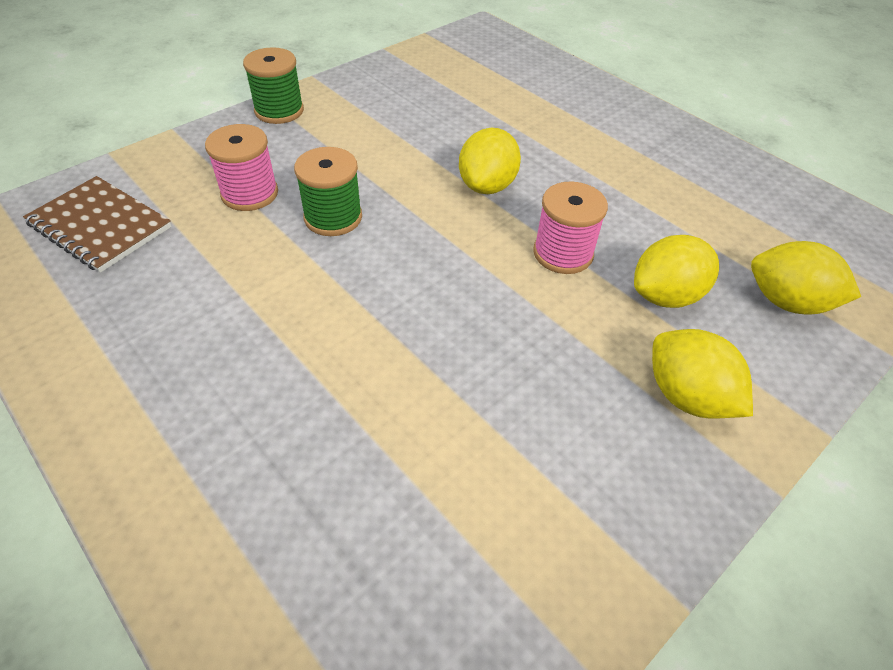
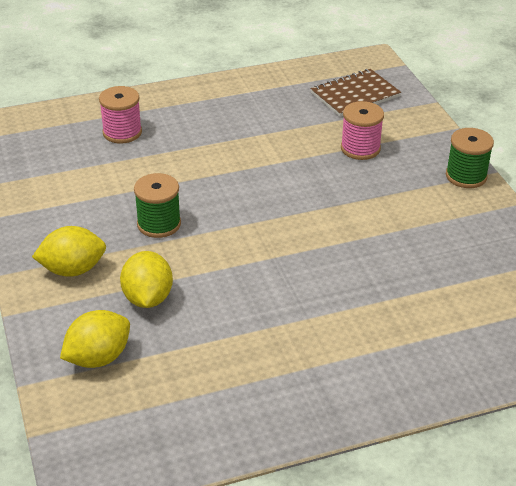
camera: 115 degrees right, 10 degrees down
green spool [294,147,362,236] -> green spool moved to [134,173,181,238]
yellow lemon [459,128,521,194] -> none
pink spool [533,181,608,274] -> pink spool moved to [99,86,142,144]

